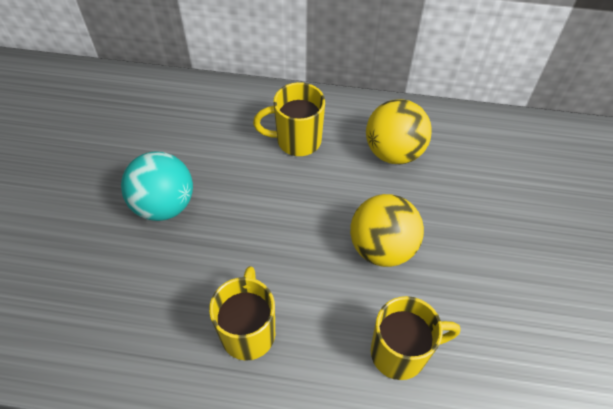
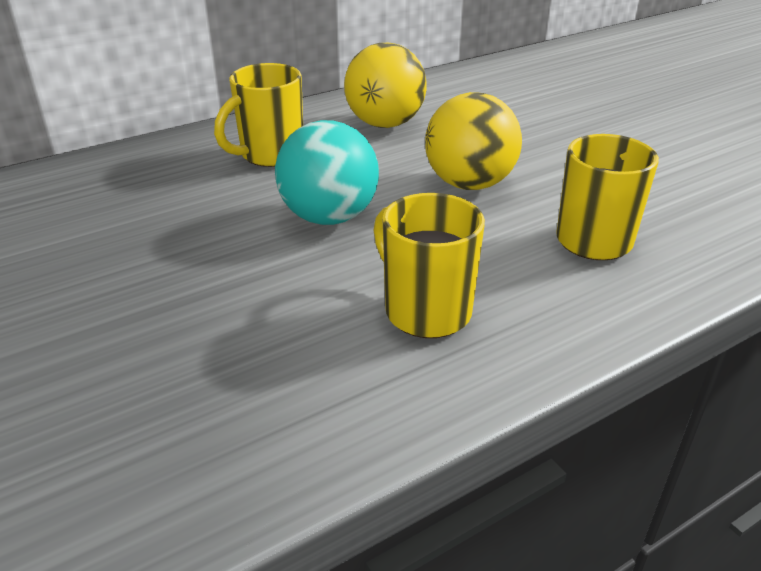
camera: 40 degrees left, 20 degrees down
turquoise ball [121,151,193,221] -> turquoise ball moved to [275,120,379,225]

